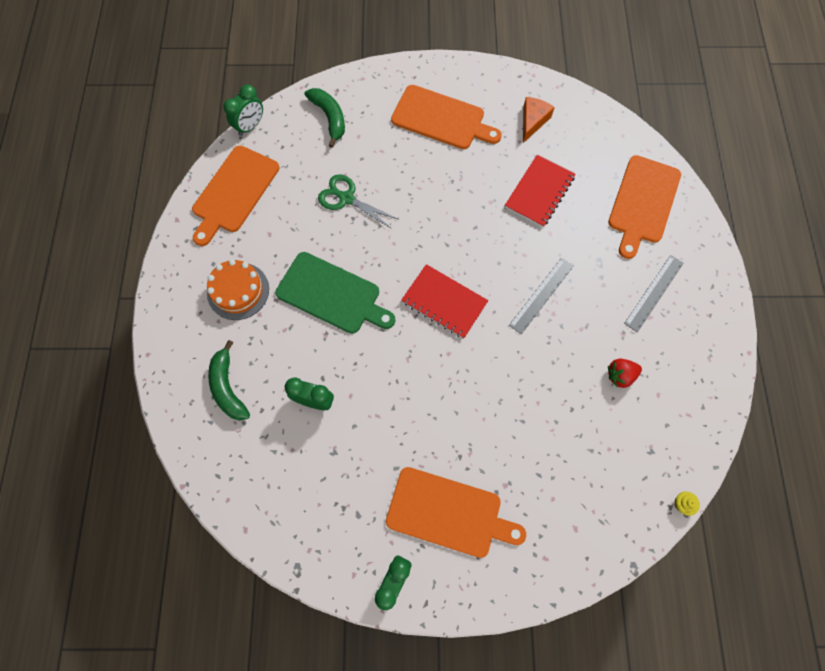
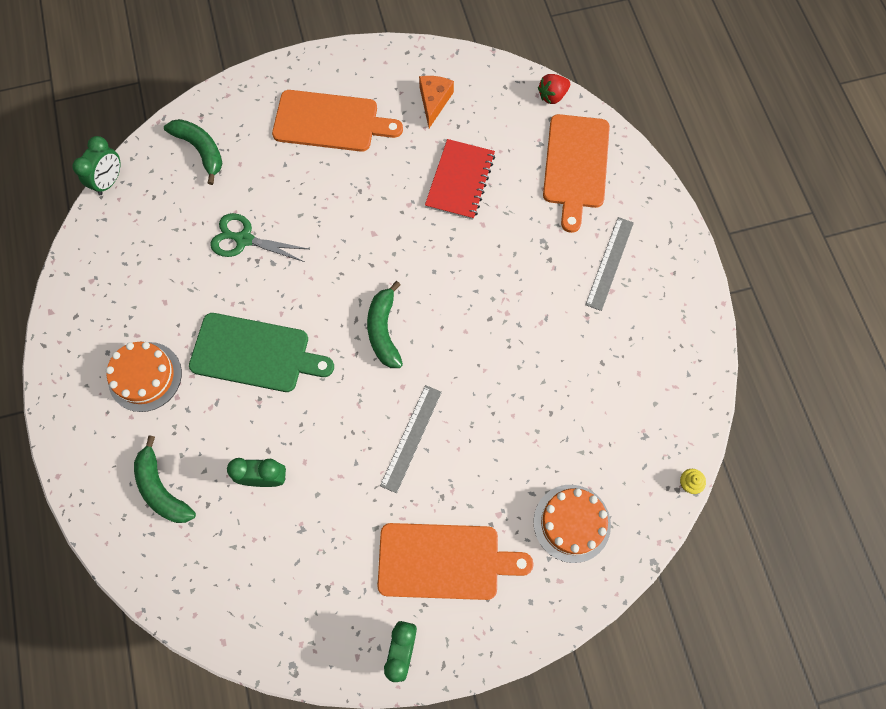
camera: 15 degrees left, 0 degrees up
orange cutting board [192,146,279,246] -> none
red notebook [401,264,488,339] -> green banana [367,281,403,368]
grey ruler [509,258,574,334] -> grey ruler moved to [380,385,442,493]
red strawberry [608,359,642,388] -> red strawberry moved to [538,74,570,104]
none -> orange cake [534,485,611,563]

